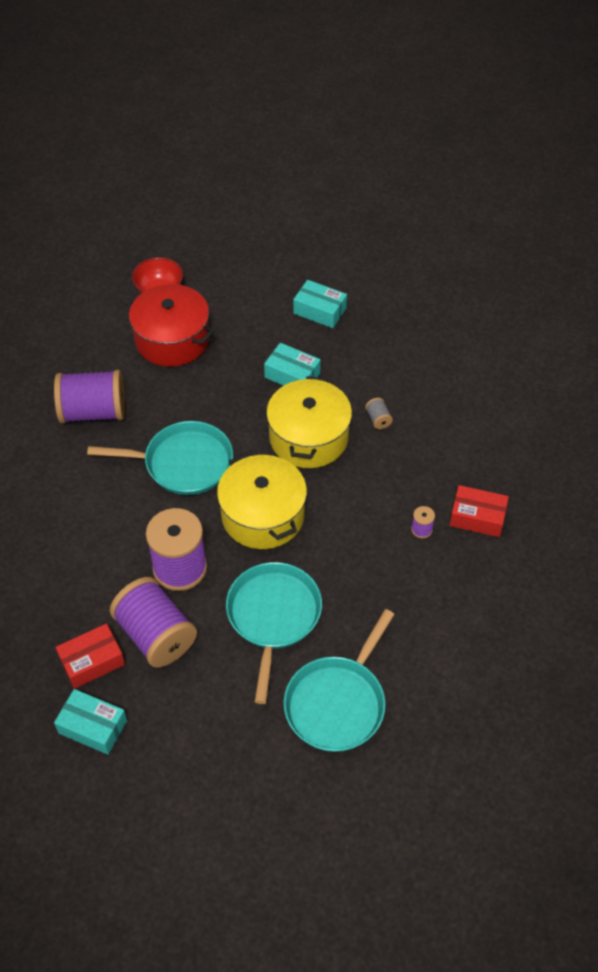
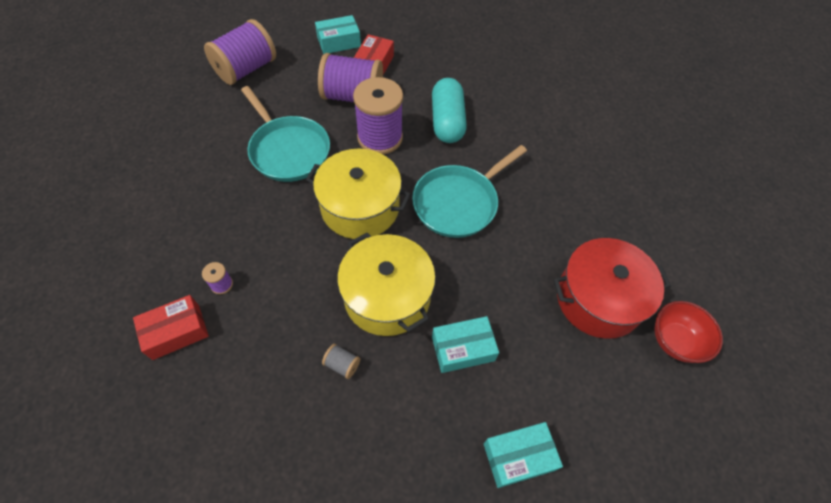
camera: 135 degrees right, 5 degrees up
purple spool [54,370,125,423] -> purple spool moved to [204,19,276,85]
turquoise pan [283,609,395,752] -> none
none -> turquoise capsule [432,78,467,143]

